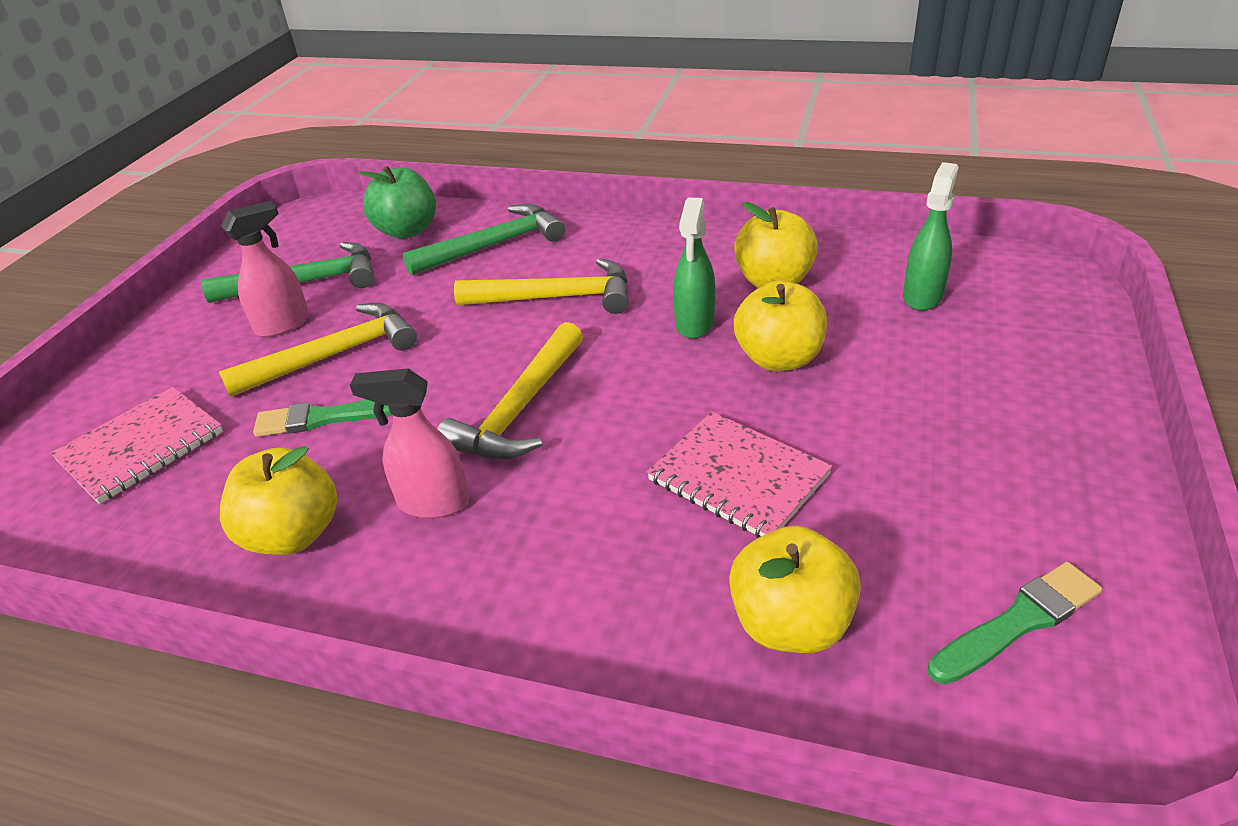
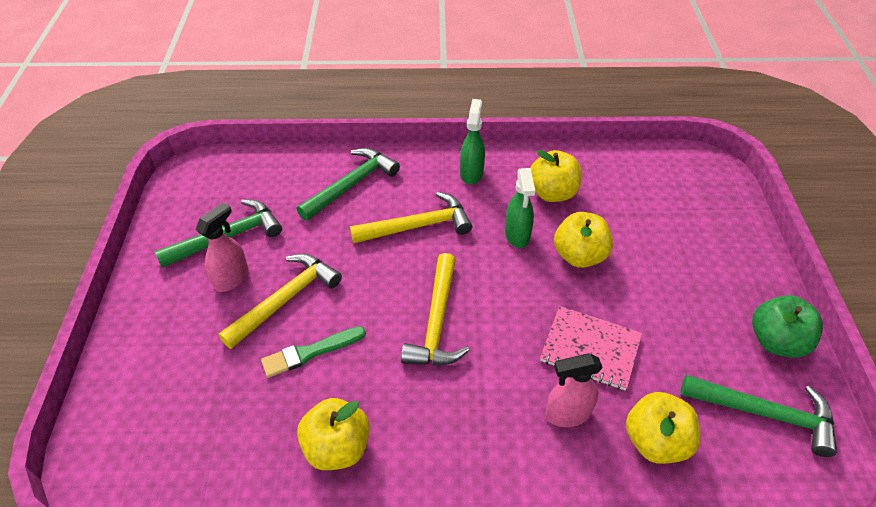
camera: 20 degrees left, 10 degrees up
pink notebook [50,387,223,504] -> none
pink spray bottle [350,368,469,518] -> pink spray bottle moved to [545,353,603,427]
green apple [359,166,436,238] -> green apple moved to [752,295,823,358]
green spray bottle [903,162,959,311] -> green spray bottle moved to [460,99,485,185]
green brush [928,562,1102,684] -> green hammer [681,375,837,457]

